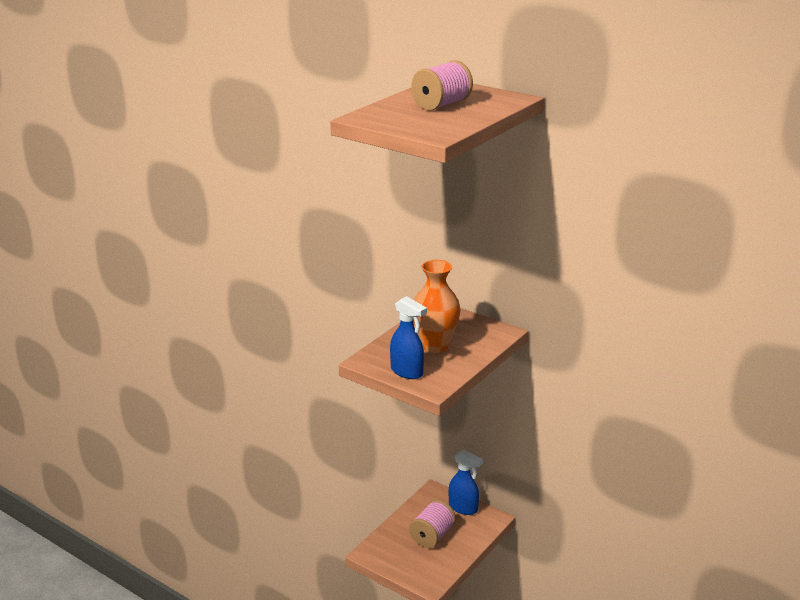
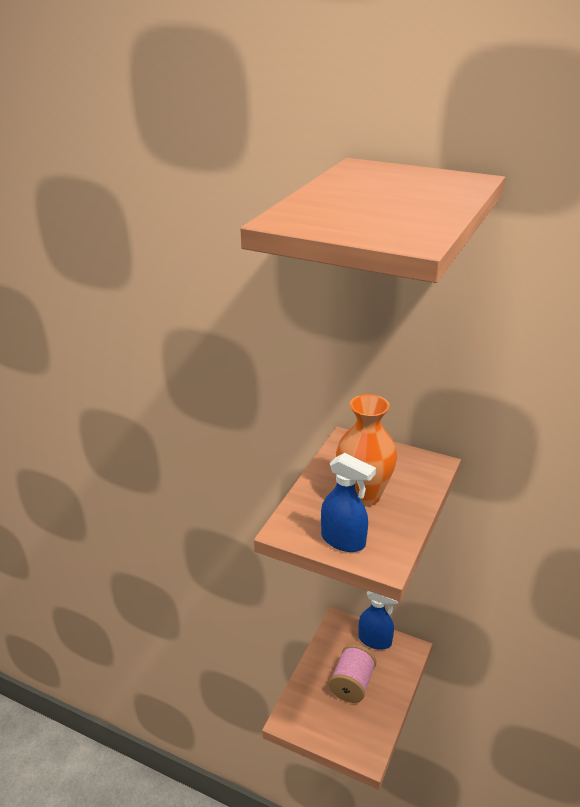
camera: 10 degrees left, 5 degrees up
pink spool [412,60,473,111] -> none

